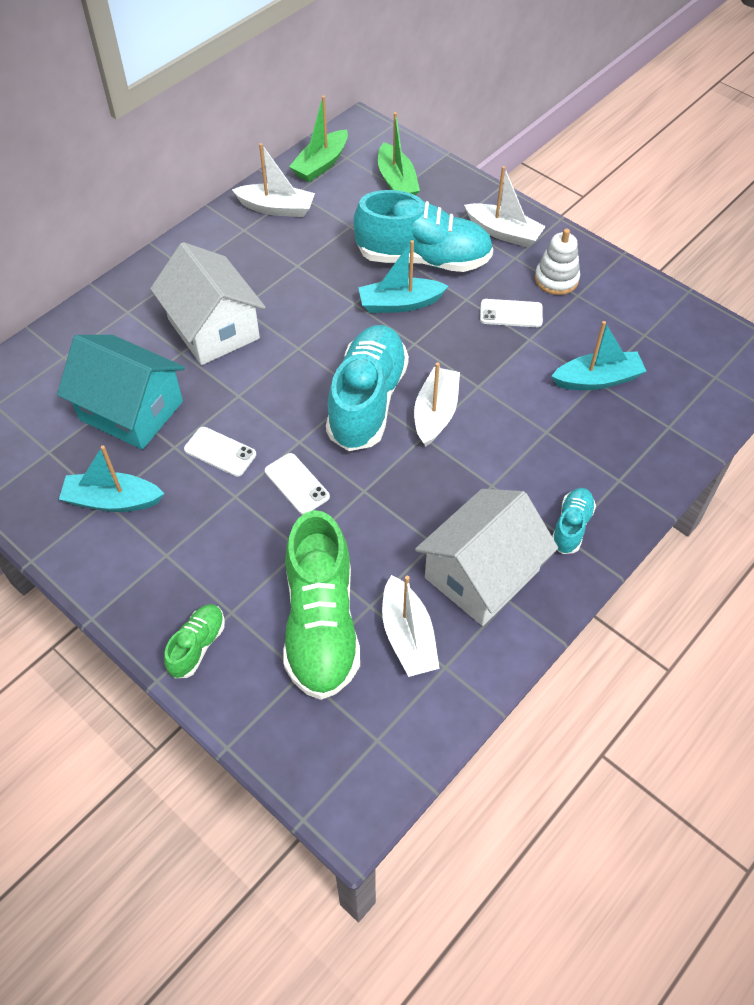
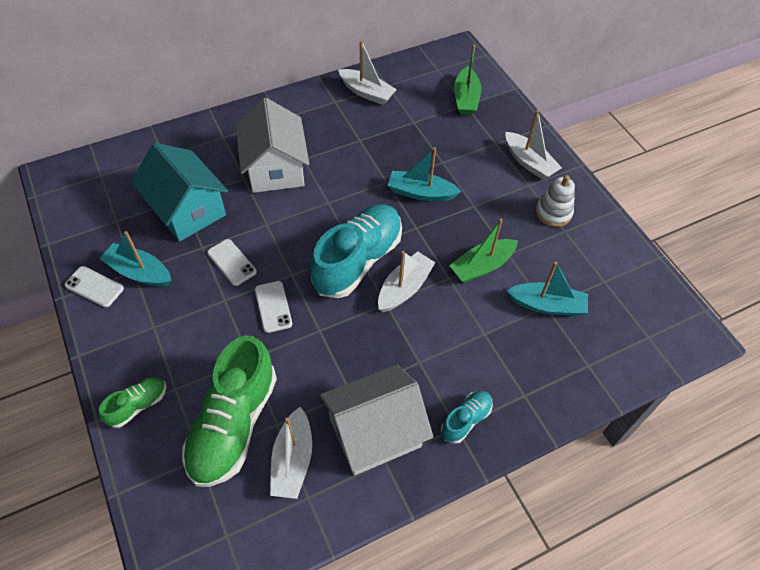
camera: 20 degrees right, 0 degrees up
green boat [289,96,348,182] -> green boat moved to [449,218,518,283]
turquoise shoe [353,190,493,272] -> none
white phone [480,299,543,327] -> white phone moved to [65,266,124,307]

